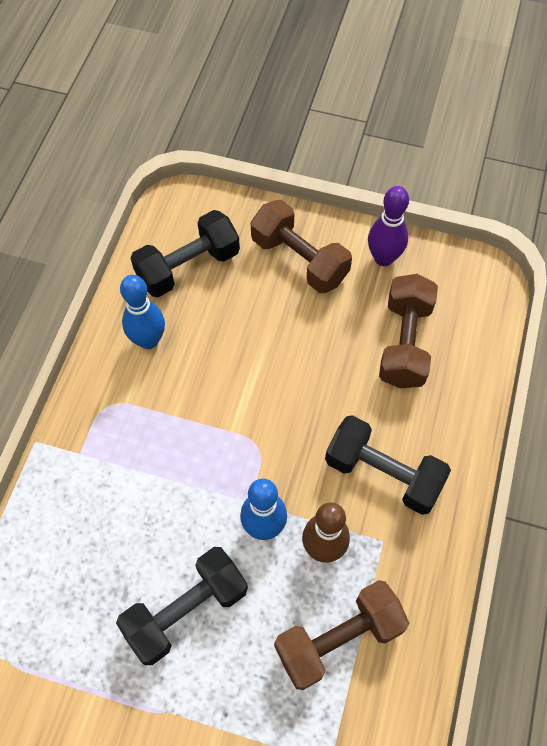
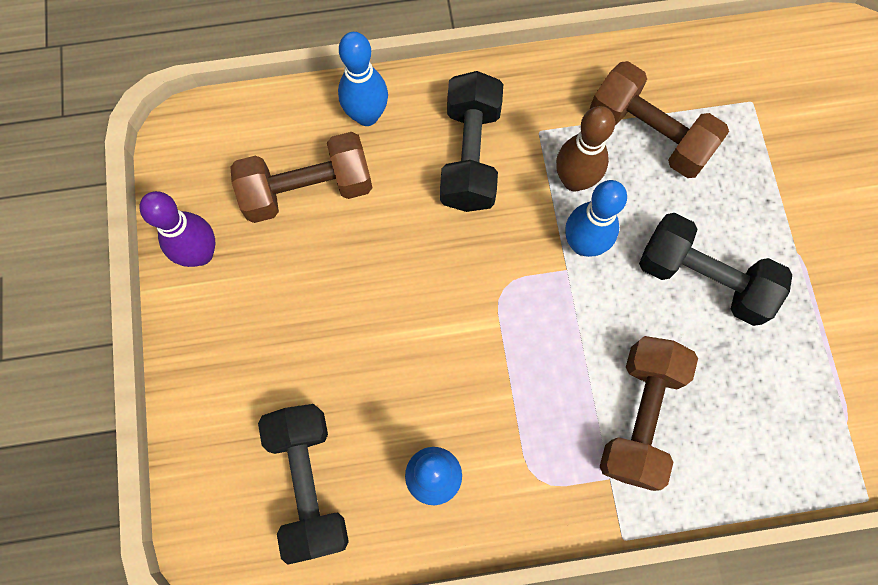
camera: 115 degrees left, 10 degrees up
black dumbbell [131,210,240,297] -> black dumbbell turned 45 degrees clockwise [258,404,349,565]
brown dumbbell [251,200,352,293] -> brown dumbbell moved to [600,336,698,491]
none -> blue bowling pin [338,32,388,126]

